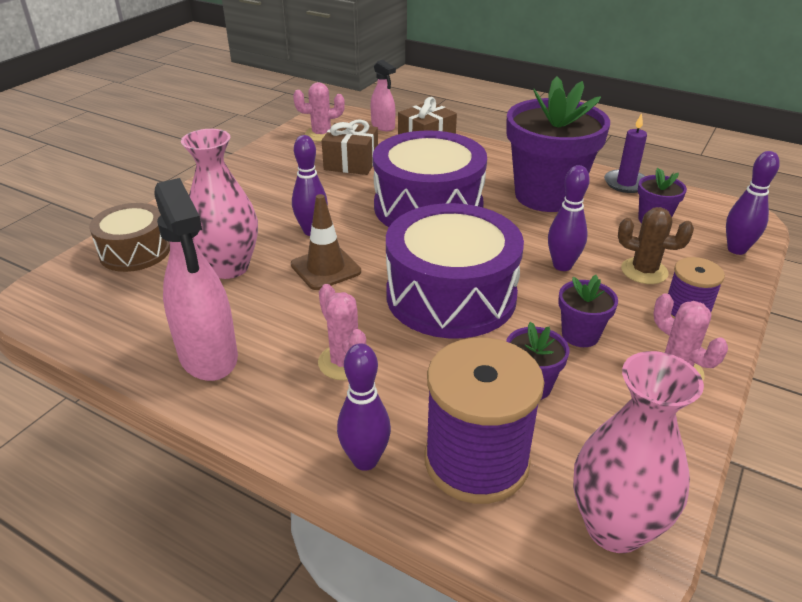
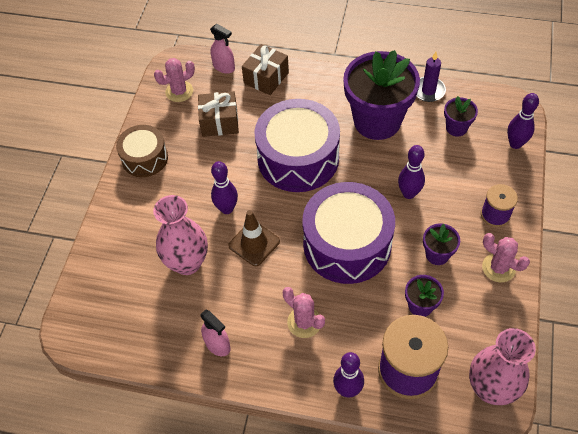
camera: 15 degrees left, 20 degrees up
brown drum [89,203,170,272] -> brown drum moved to [116,125,168,177]
pink spray bottle [155,178,238,381] -> pink spray bottle [200,310,230,356], size x0.55
brown cactus [618,207,694,284] -> none

